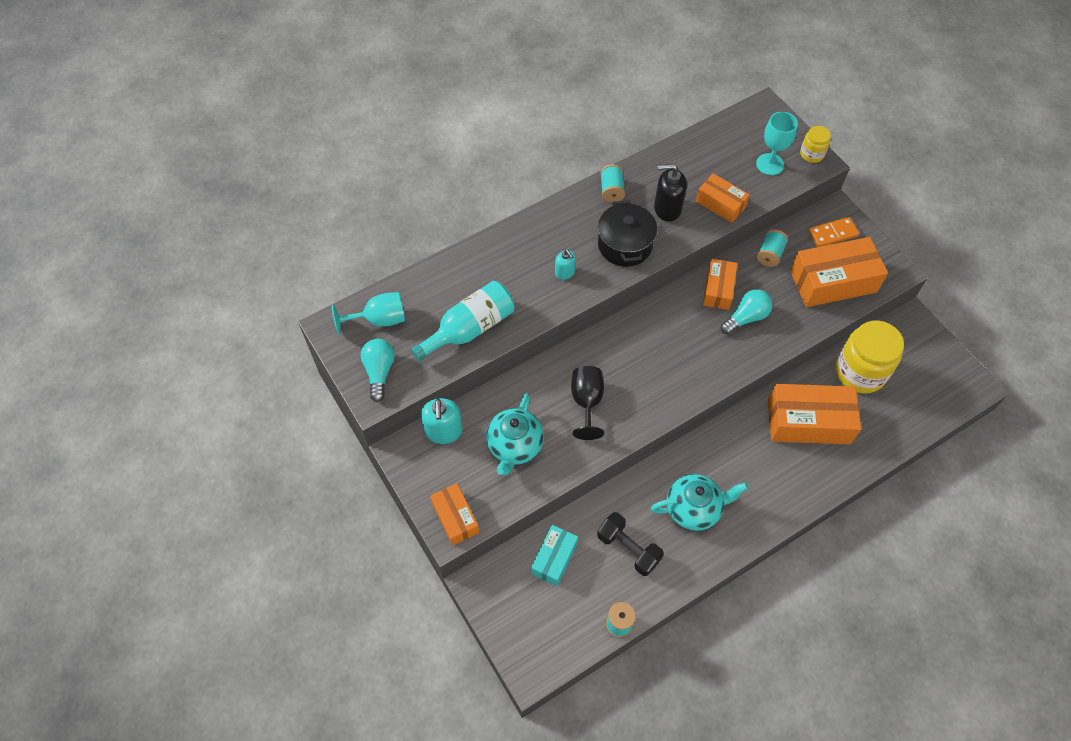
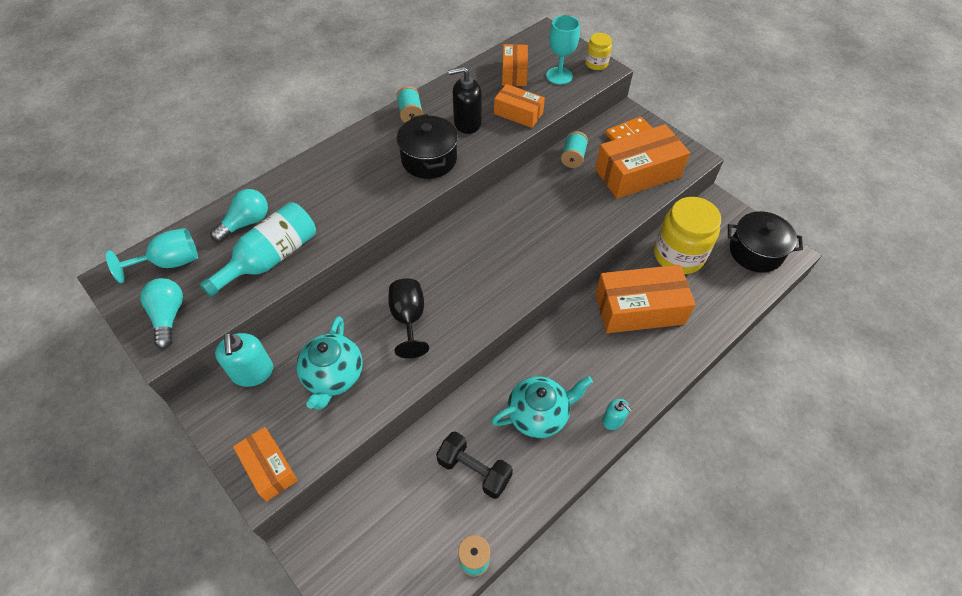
camera: 10 degrees left, 5 degrees down
turquoise box [531,525,578,586] -> none
turquoise soap dispenser [555,249,576,280] -> turquoise soap dispenser moved to [602,399,632,430]
orange box [703,259,737,310] -> orange box moved to [502,44,528,86]
turquoise light bulb [721,289,772,335] -> turquoise light bulb moved to [210,189,268,242]
none -> black pot [728,211,803,273]

